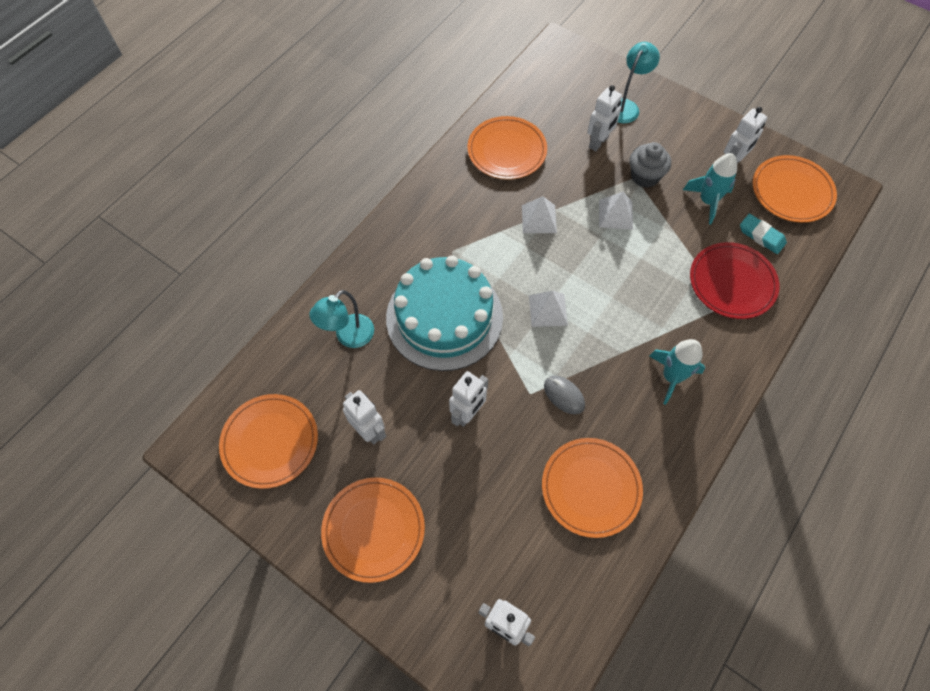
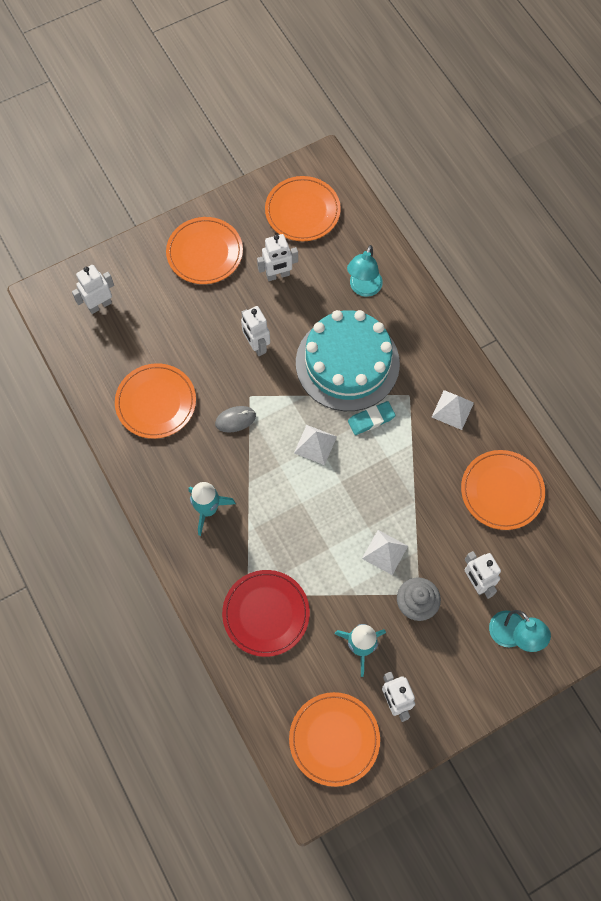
camera: 115 degrees right, 5 degrees up
turquoise lamp [309,290,374,348] -> turquoise lamp turned 135 degrees counterclockwise [347,245,383,297]
white pyramid [522,196,557,233] -> white pyramid moved to [432,390,474,430]
turquoise eraser [740,214,787,254] -> turquoise eraser moved to [348,401,396,435]

